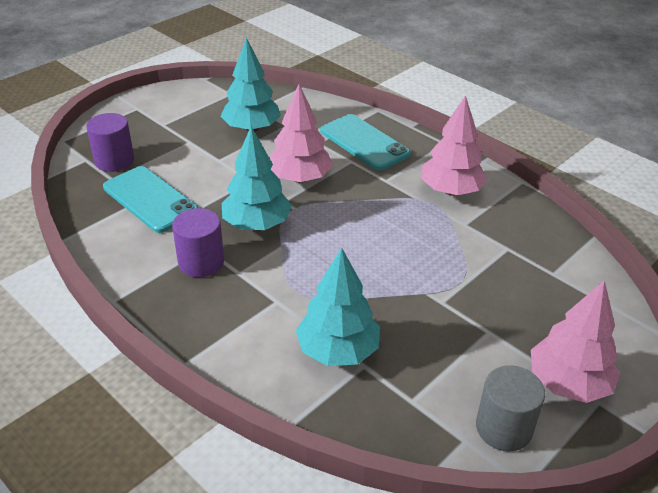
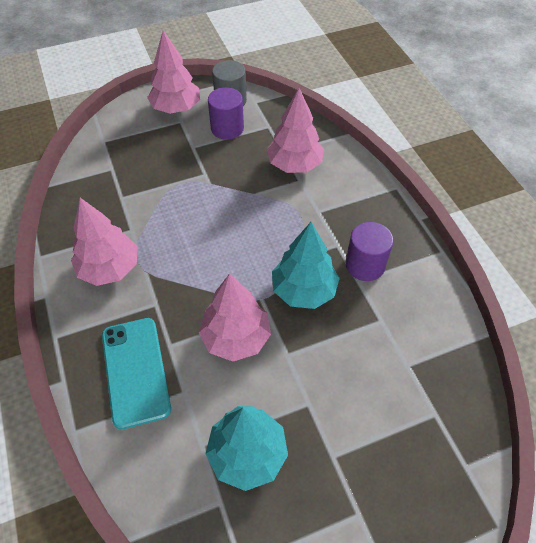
camera: 155 degrees left, 15 degrees up
purple cylinder [86,113,134,172] -> purple cylinder moved to [208,87,244,140]
turquoise phone [103,166,198,233] -> none
turquoise tree [296,247,380,366] -> pink tree [267,88,324,173]

